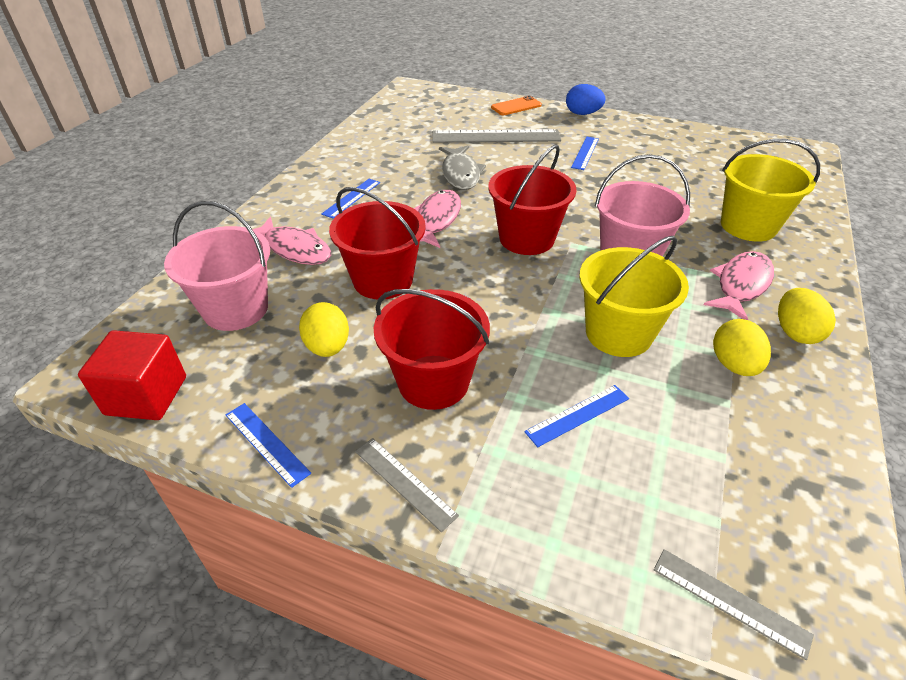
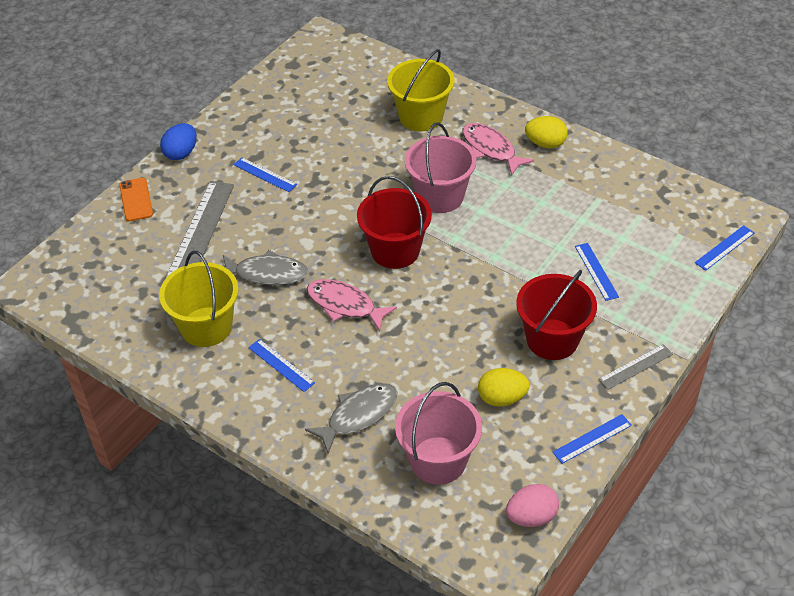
camera: 75 degrees left, 5 degrees up
red cube [78,330,186,420] -> pink egg [506,484,559,527]
pink fish [253,217,331,265] -> grey fish [305,383,398,453]
red bucket [329,187,426,299] -> none
yellow bucket [579,236,689,357] -> yellow bucket moved to [159,251,239,347]
grey ruler [654,549,814,660] -> blue ruler [695,225,755,271]
yellow egg [713,319,771,376] -> none

